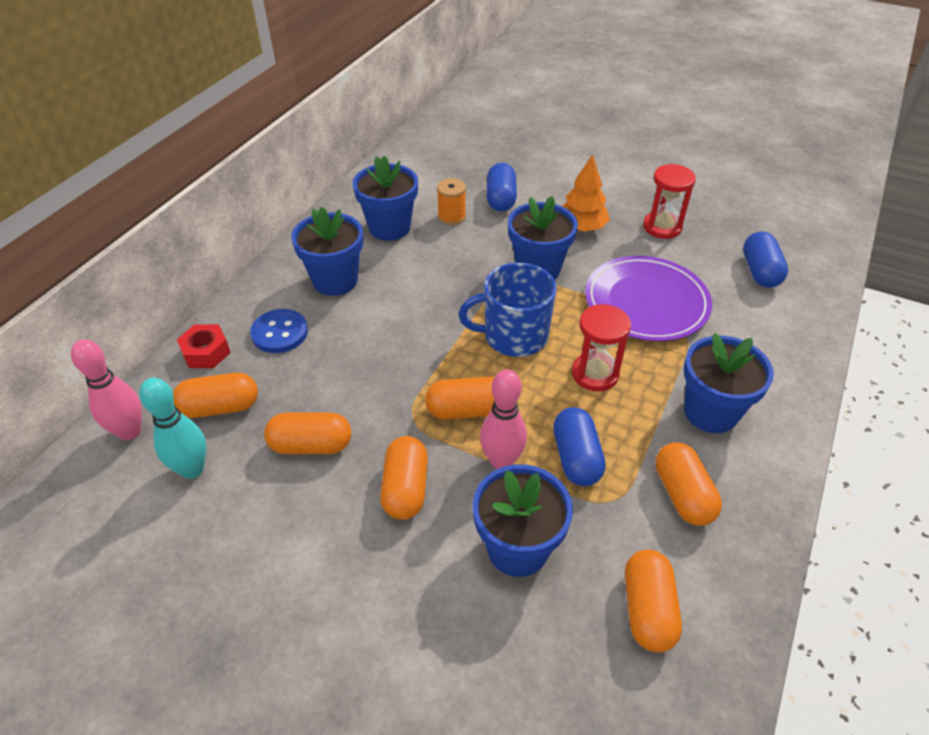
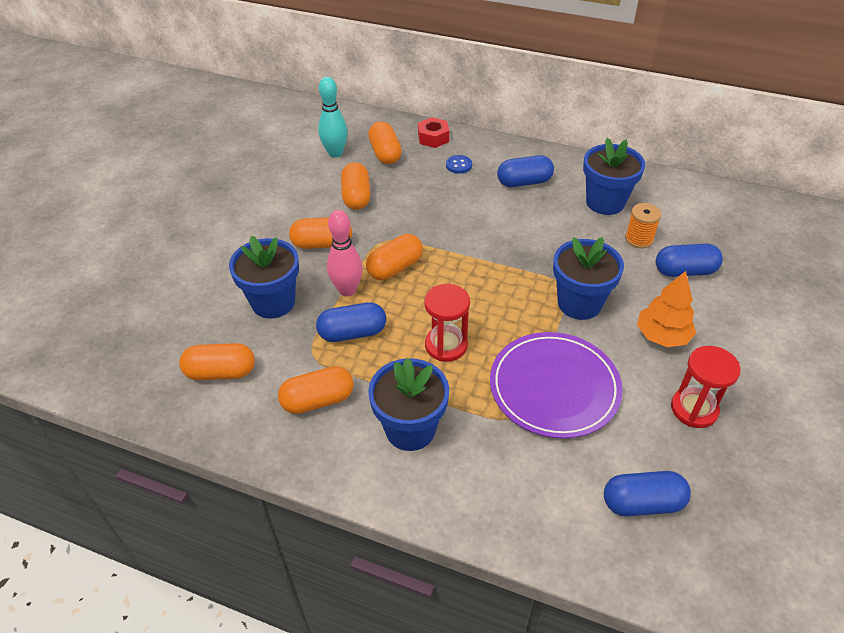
camera: 85 degrees right, 0 degrees up
pink bowling pin [71,339,142,440] -> none
blue button [250,309,308,353] -> blue button [446,155,472,174], size x0.63
blue flower pot [291,207,363,296] -> blue capsule [497,155,554,187]
orange capsule [425,377,495,420] -> orange capsule turned 60 degrees clockwise [366,234,423,280]
blue mug [459,263,557,357] -> none

